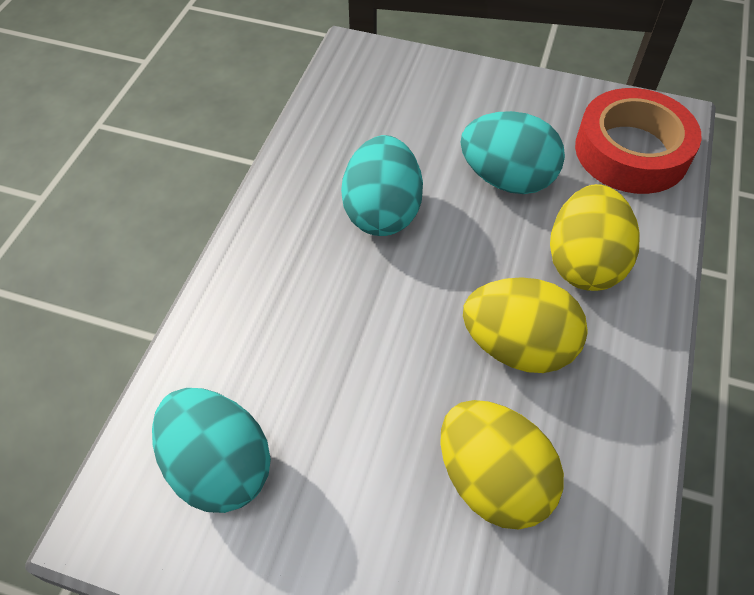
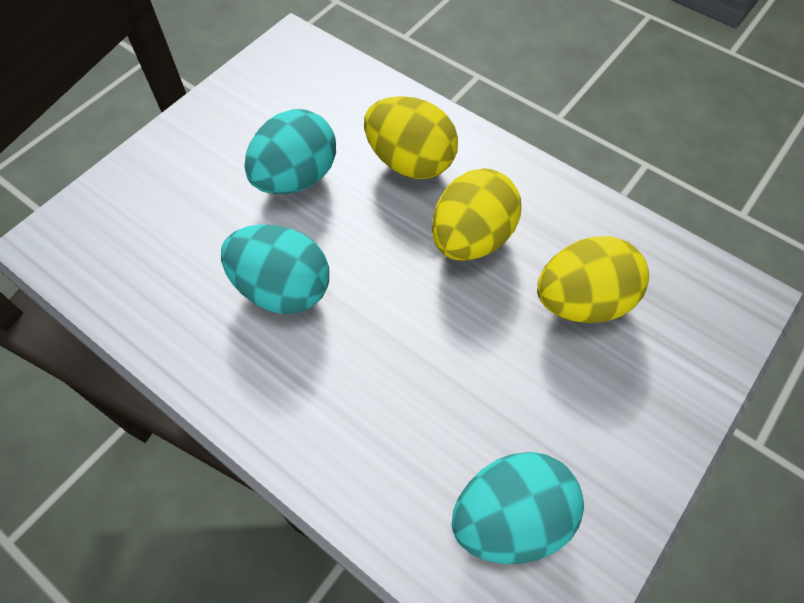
camera: 70 degrees left, 5 degrees up
red tape [575,88,702,194] -> none

